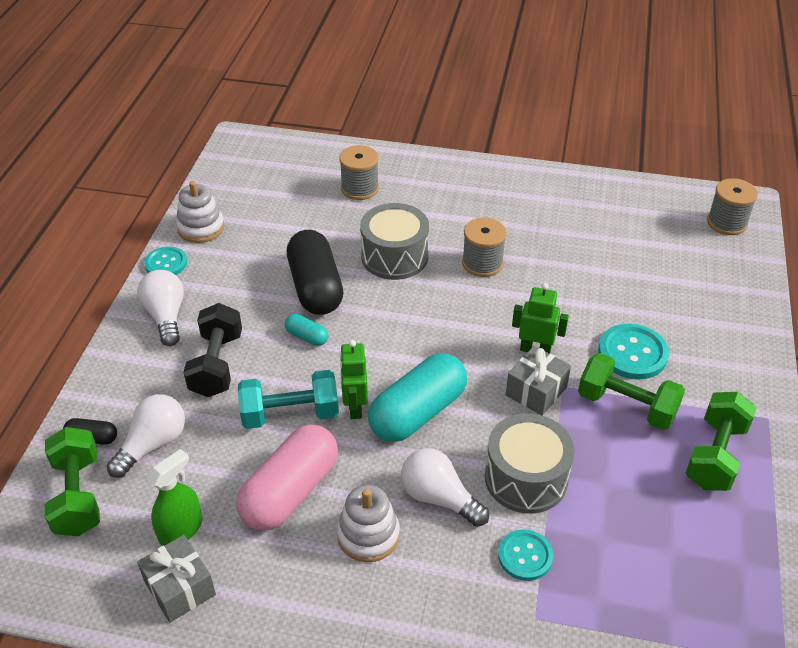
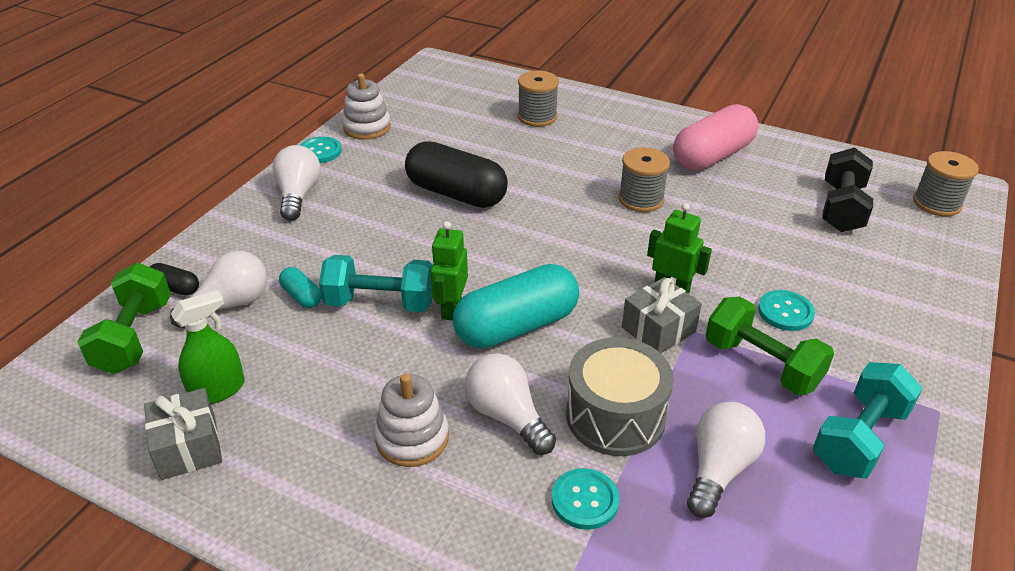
camera: 15 degrees right, 5 degrees down
black dumbbell [183,303,242,397] -> black dumbbell moved to [822,147,873,232]
pink capsule [236,424,338,531] -> pink capsule moved to [673,104,758,171]
turquoise capsule [285,314,328,346] -> turquoise capsule moved to [279,267,322,308]
black capsule [287,230,343,315] -> black capsule turned 60 degrees counterclockwise [405,141,508,208]
grey drum [360,203,429,280] -> none
turquoise button [598,324,669,380] -> turquoise button [758,290,815,331], size x0.67
green dumbbell [685,392,757,491] -> turquoise dumbbell [813,362,923,479]
none -> white light bulb [687,402,765,518]

